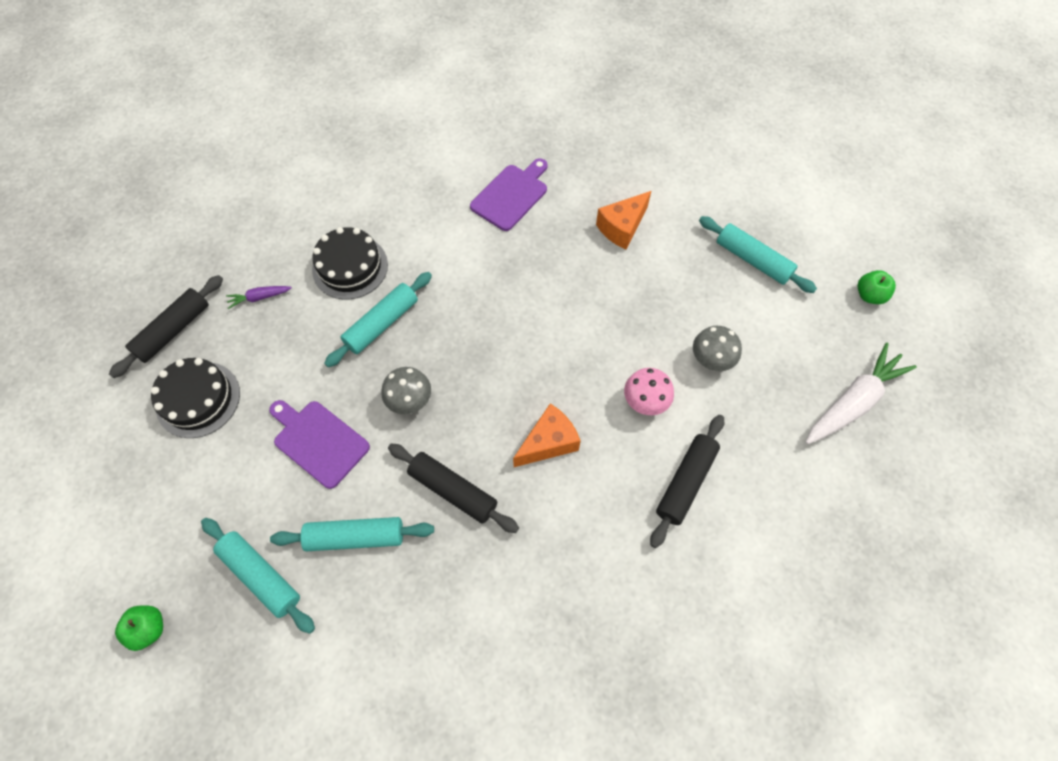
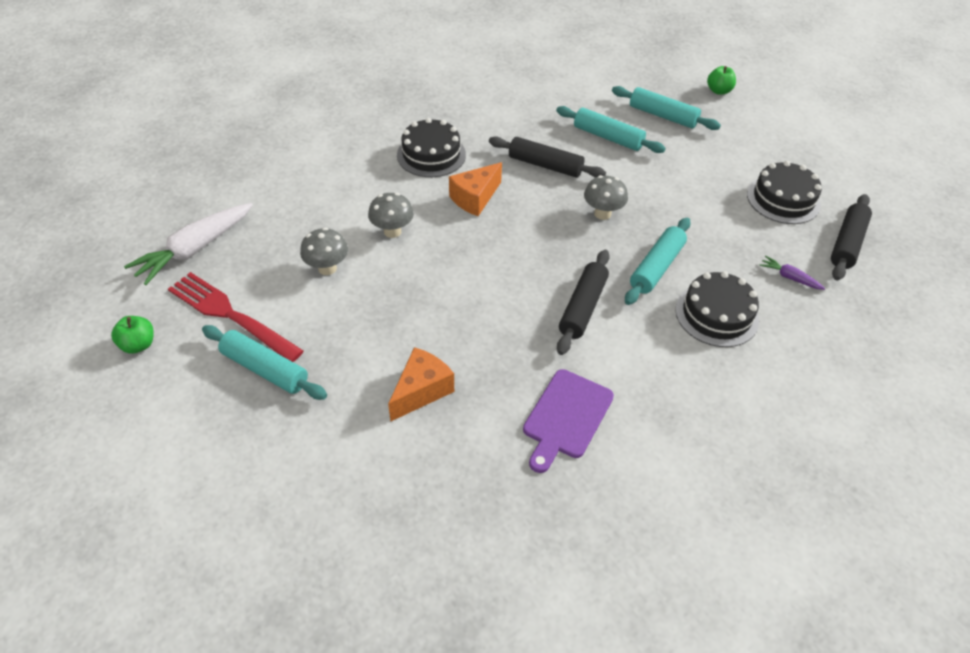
camera: 170 degrees right, 15 degrees down
purple carrot [226,286,292,309] -> purple carrot turned 120 degrees counterclockwise [759,256,825,290]
purple cutting board [269,400,370,489] -> none
turquoise rolling pin [270,517,434,551] -> turquoise rolling pin turned 45 degrees clockwise [556,106,666,153]
pink mushroom [624,368,674,415] -> grey mushroom [368,193,414,238]
black rolling pin [650,415,724,548] -> black rolling pin moved to [557,250,610,355]
none -> red fork [168,272,304,362]
none -> black cake [397,118,466,177]

